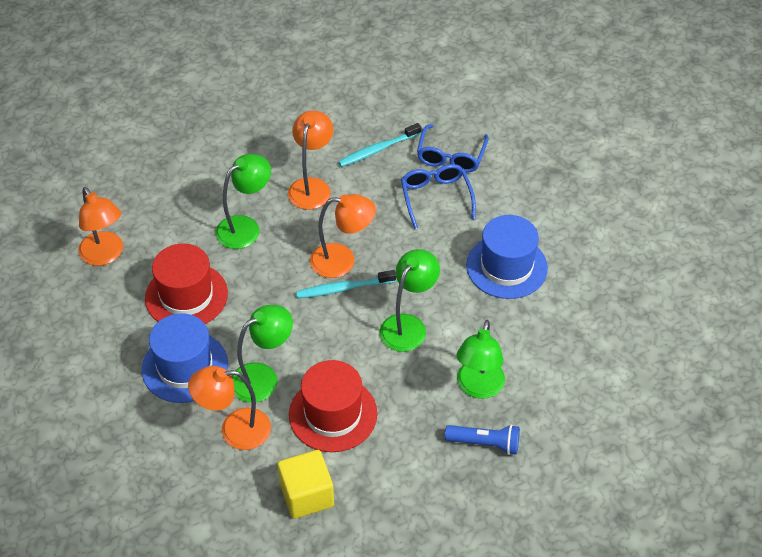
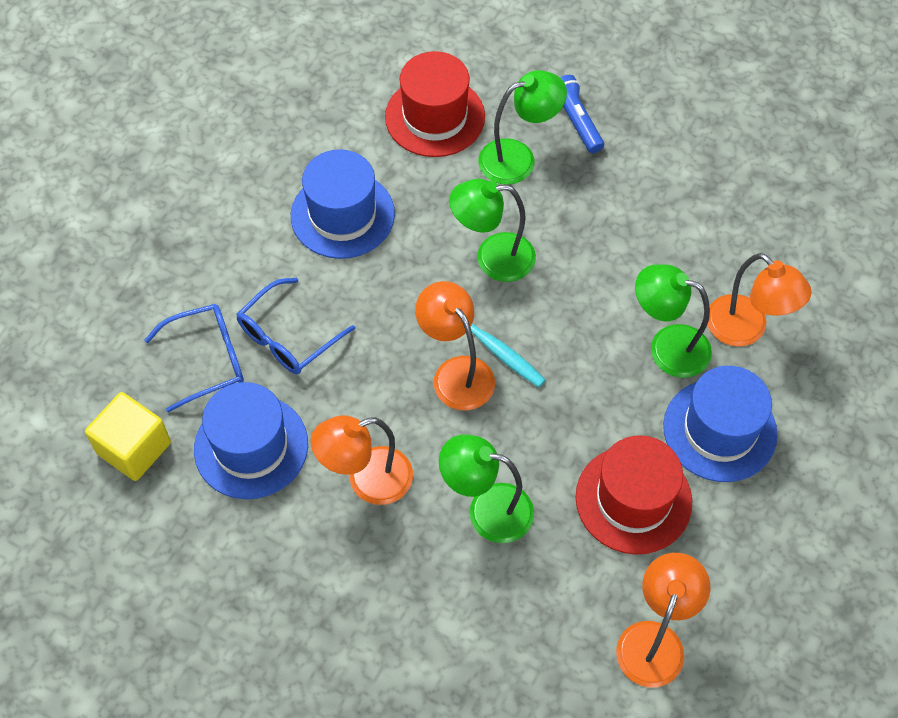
camera: 125 degrees left, 10 degrees up
yellow cube [278,450,334,519] -> yellow cube moved to [85,392,171,481]
red hat [289,360,377,452] -> red hat moved to [385,51,485,157]
turquoise toothbrush [338,123,421,167] -> blue hat [194,382,308,499]

